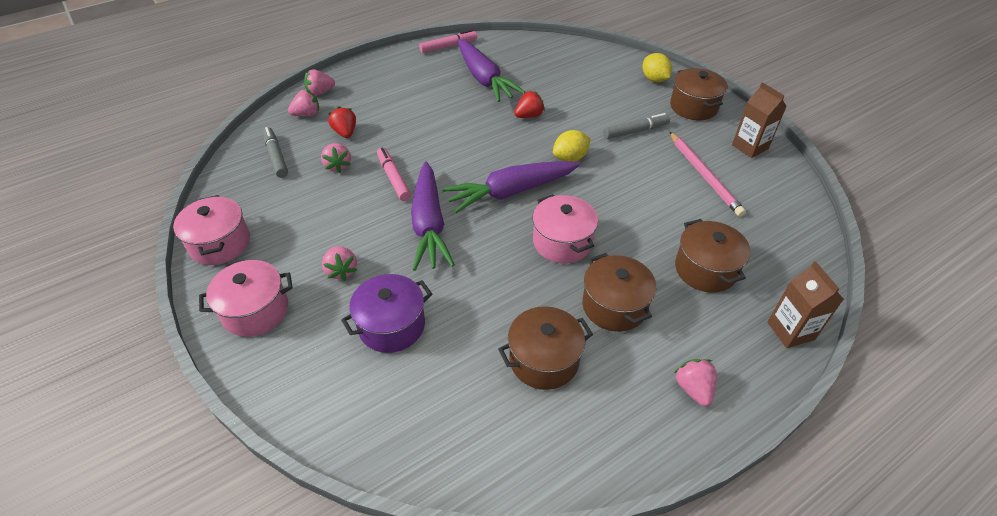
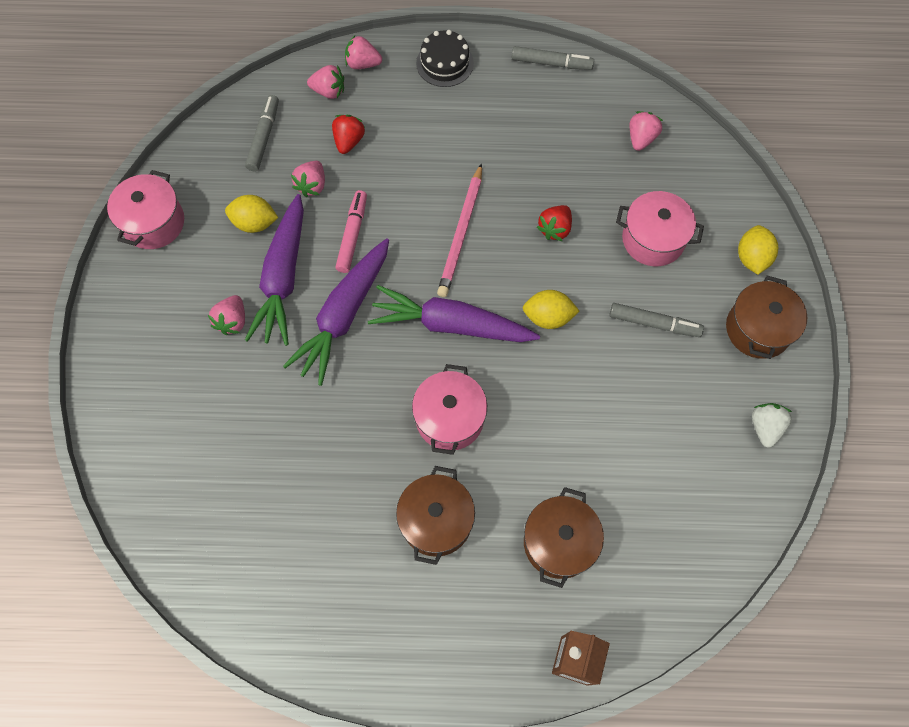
camera: 35 degrees right, 20 degrees up
pink pot [199,260,293,337] -> pink pot moved to [616,191,704,266]
purple pot [341,274,432,353] -> none
pink marker [419,30,477,53] -> grey marker [512,46,594,70]
purple carrot [458,39,525,102] -> purple carrot moved to [245,194,304,346]
brown pot [498,306,593,390] -> none
red strawberry [514,91,545,118] -> red strawberry turned 120 degrees clockwise [537,205,572,241]
pink pencil [670,132,746,217] -> pink pencil moved to [437,163,482,297]
pink strawberry [674,359,717,406] -> pink strawberry moved to [629,111,663,151]
brown carton [732,82,787,158] -> white strawberry [752,403,792,448]
none -> yellow lemon [225,195,278,233]
none -> black cake [416,30,474,87]

